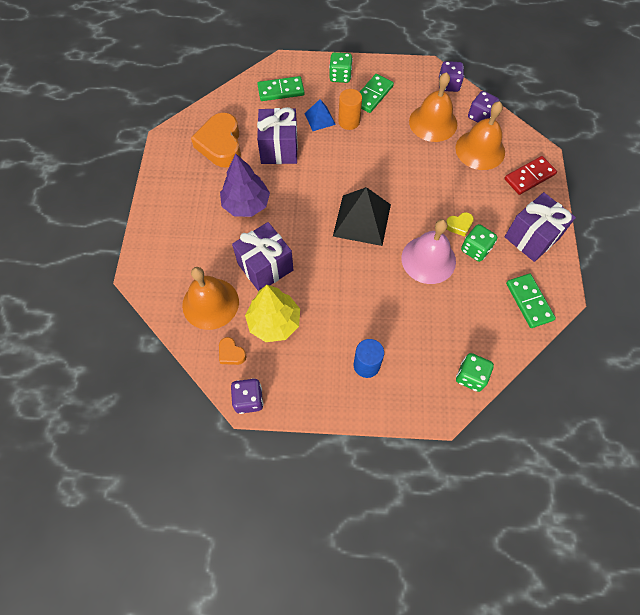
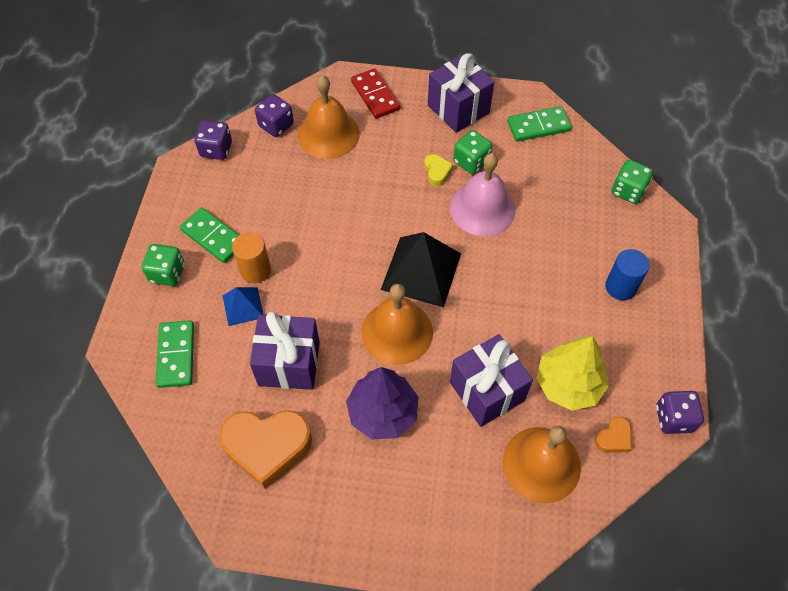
camera: 85 degrees left, 5 degrees down
orange bell [409,72,457,142] -> orange bell moved to [361,284,433,365]

